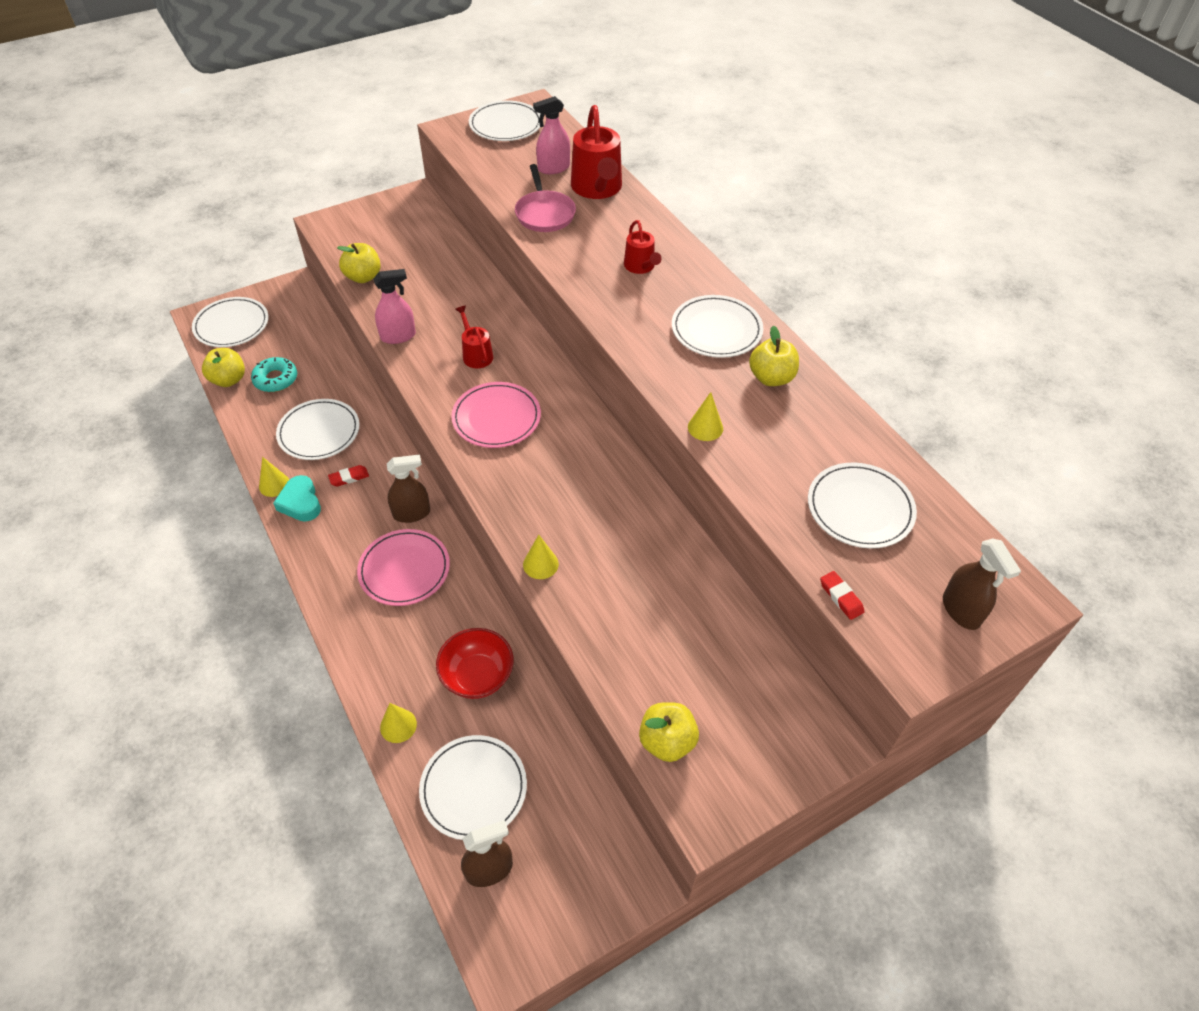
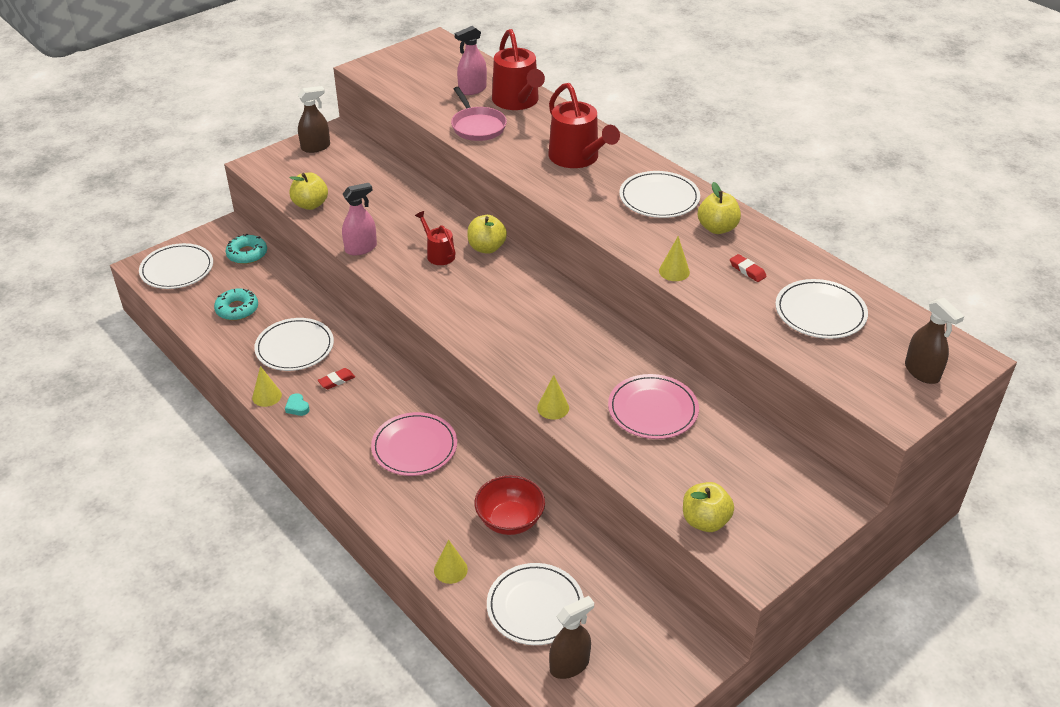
camera: 10 degrees left, 10 degrees down
yellow apple [202,348,245,387] -> yellow apple moved to [467,215,507,254]
turquoise heart [273,475,321,522] -> turquoise heart [285,393,310,416], size x0.56
brown spray bottle [387,455,430,523] -> brown spray bottle moved to [298,86,330,153]
pink plate [451,382,541,448] -> pink plate moved to [608,374,699,439]
white plate [469,100,541,141] -> none
red watering can [624,220,661,274] -> red watering can [548,83,620,168], size x1.81
red eraser [820,571,864,620] -> red eraser moved to [730,254,767,282]
none -> turquoise donut [225,234,267,264]

